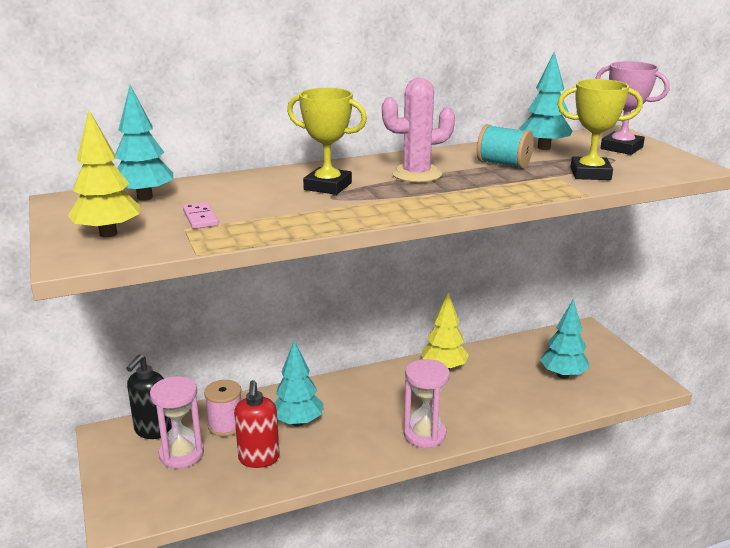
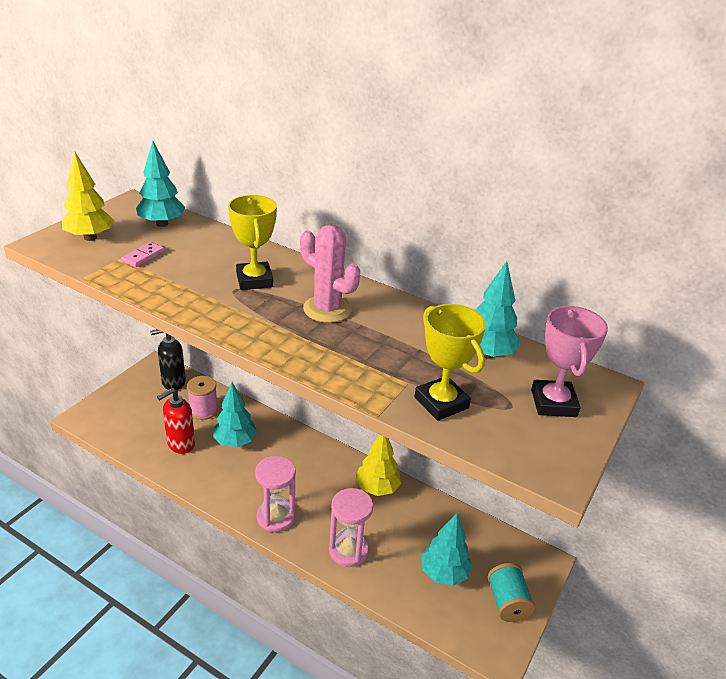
camera: 50 degrees right, 10 degrees up
pink hourglass [150,376,204,469] -> pink hourglass moved to [329,488,373,567]
turquoise spool [477,124,534,169] -> turquoise spool moved to [488,563,535,622]

